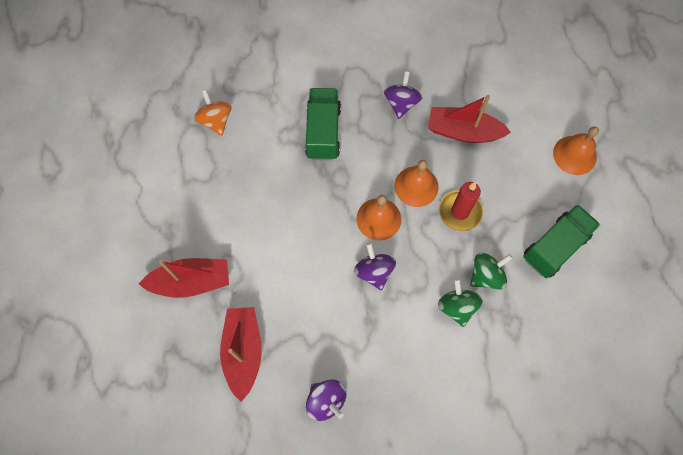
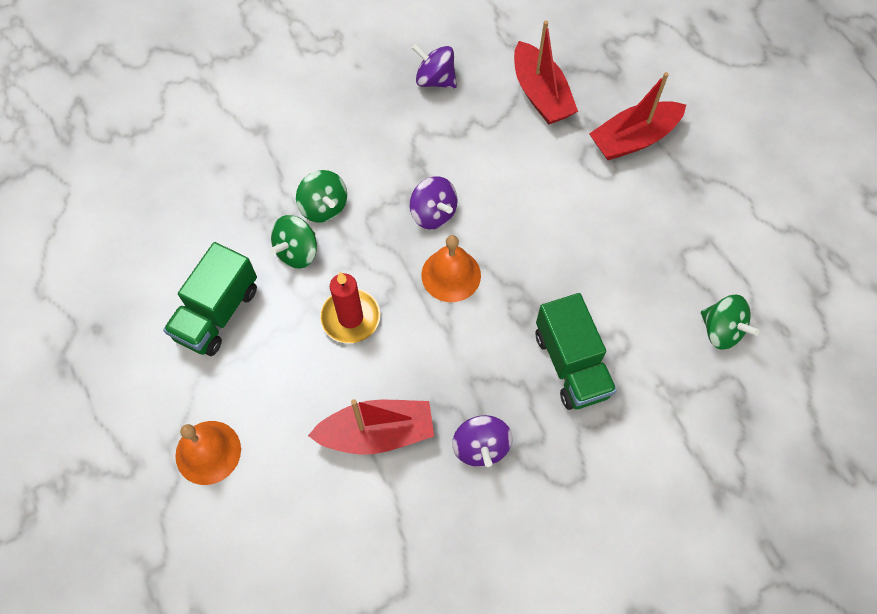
camera: 160 degrees right, 5 degrees down
orange spinning top [194,90,232,136] -> green spinning top [701,295,760,350]
orange bell [395,160,439,207] -> none

